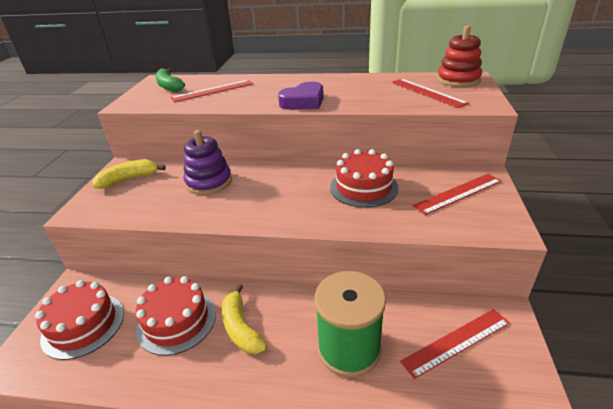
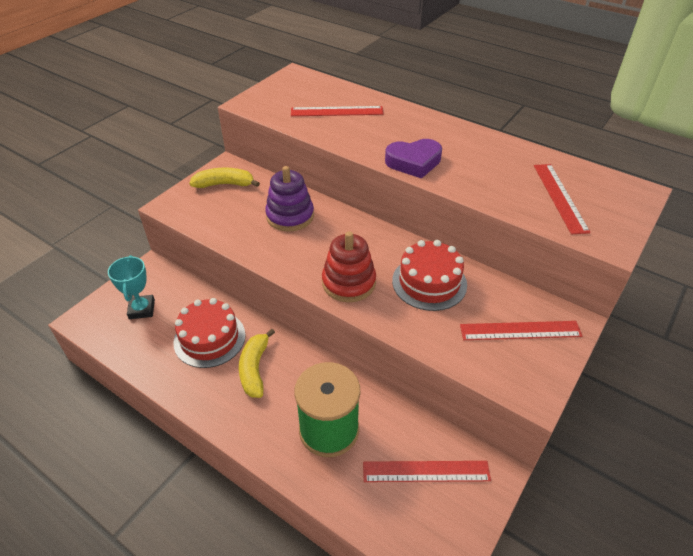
camera: 25 degrees right, 10 degrees up
red cake [35,280,124,360] -> turquoise trophy [108,255,155,319]
green banana [155,68,185,92] -> none
red stacking toy [437,26,482,87] -> red stacking toy moved to [322,231,376,302]

